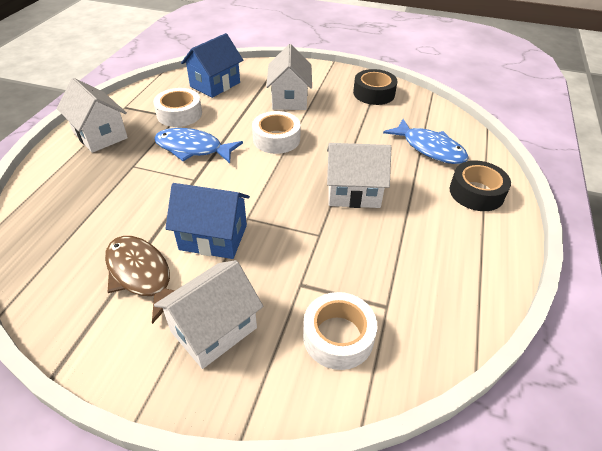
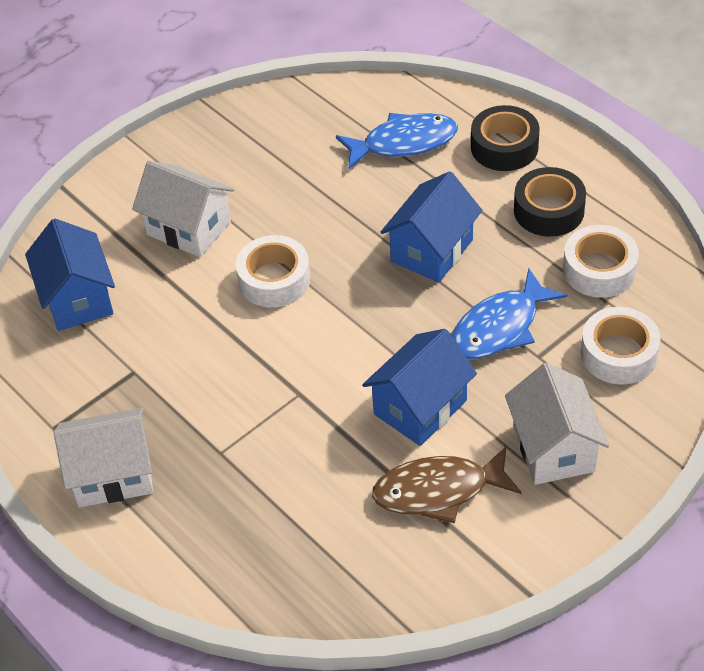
camera: 55 degrees left, 5 degrees up
white tape [153,88,202,127] -> white tape moved to [563,225,639,298]
blue fish [154,128,243,163] -> blue fish moved to [452,269,567,359]
white house [327,143,391,208] -> blue house [380,171,482,283]
black tape [353,69,397,105] -> black tape moved to [514,167,586,237]

